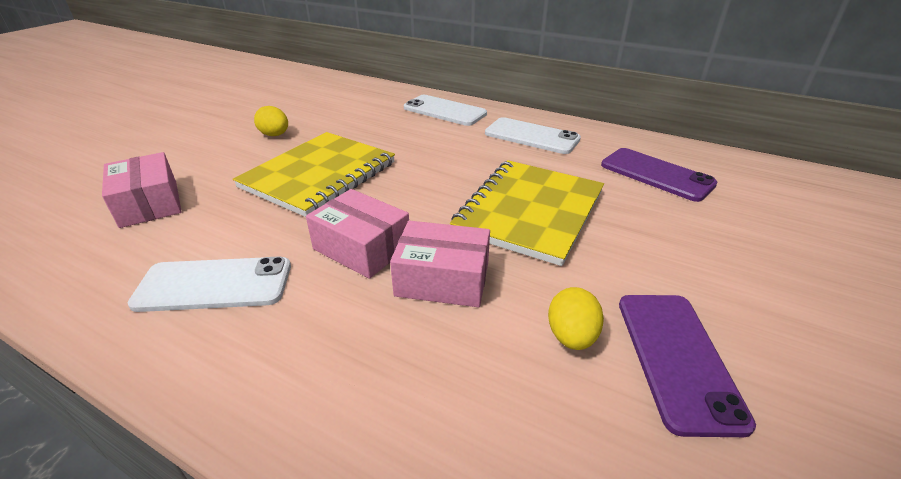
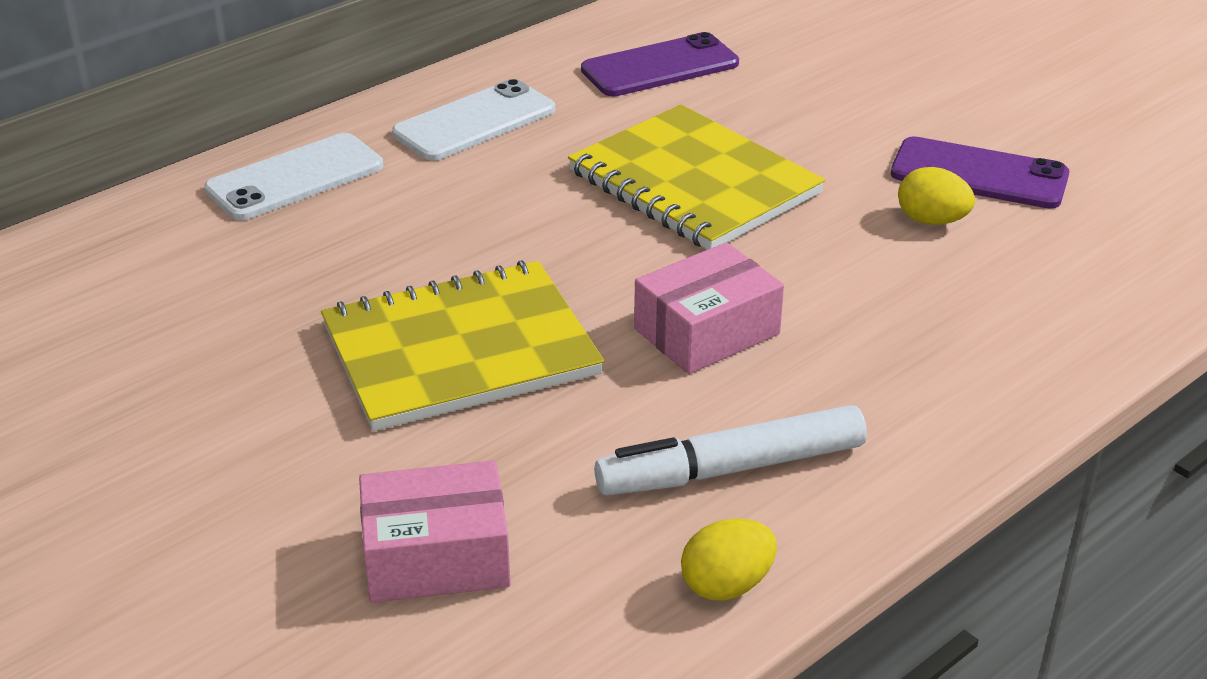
camera: 70 degrees left, 0 degrees up
white phone [128,256,291,312] -> white marker [594,405,867,495]
yellow notebook [233,132,395,217] -> yellow notebook turned 75 degrees counterclockwise [321,260,604,431]
yellow egg [254,106,288,136] -> yellow egg moved to [681,519,777,601]
pink box [390,221,490,307] -> none

